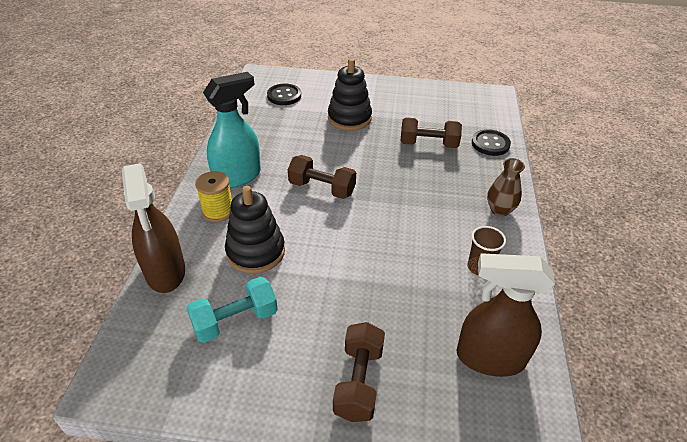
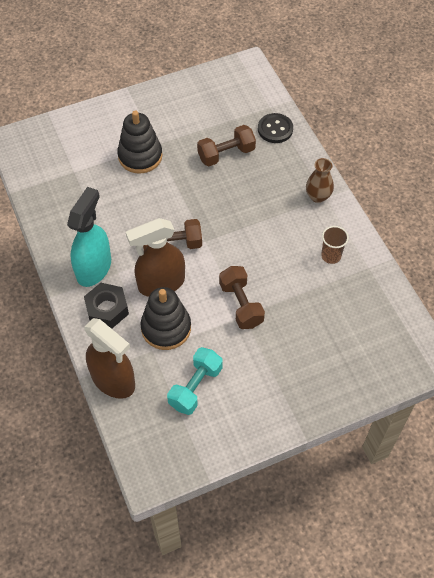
camera: 30 degrees left, 15 degrees up
yellow spool [195,171,232,222] -> black nut [84,283,129,328]
black button [267,84,301,105] -> none
brown dumbbell [333,322,385,422] -> brown dumbbell moved to [219,266,265,329]
brown spray bottle [456,254,555,377] -> brown spray bottle moved to [126,218,185,297]

